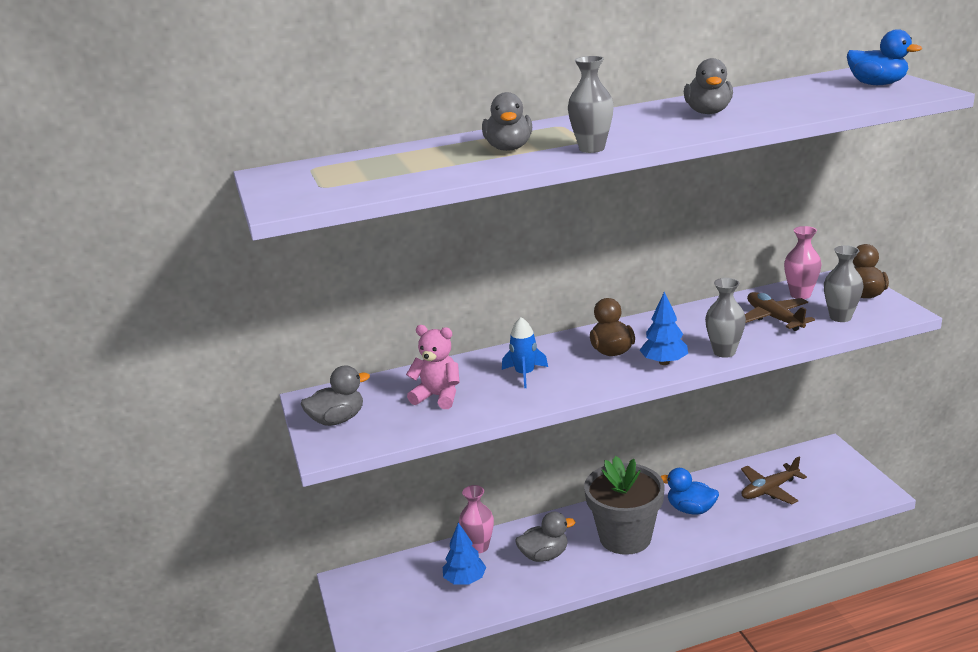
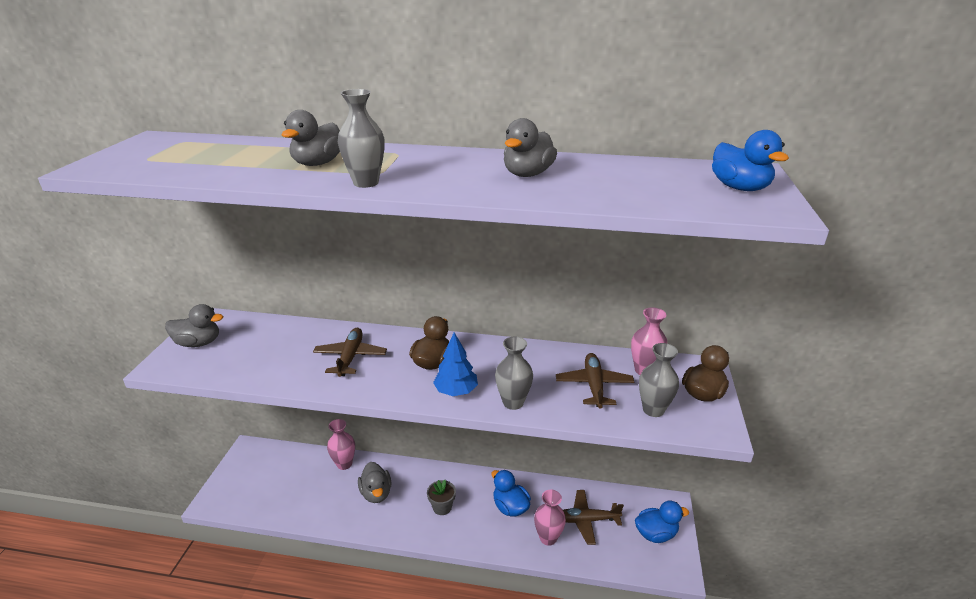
camera: 25 degrees right, 5 degrees up
pink teddy bear [406,325,459,409] -> none
blue tree [443,522,486,585] -> none
blue rocket [502,317,548,388] -> brown plane [313,328,387,377]
grey duck [515,512,575,562] -> grey duck turned 60 degrees clockwise [358,462,392,503]
grey flower pot [584,456,665,555] -> grey flower pot [427,480,456,515], size x0.44
none -> pink vase [534,490,566,546]
none -> blue duck [635,501,689,543]

